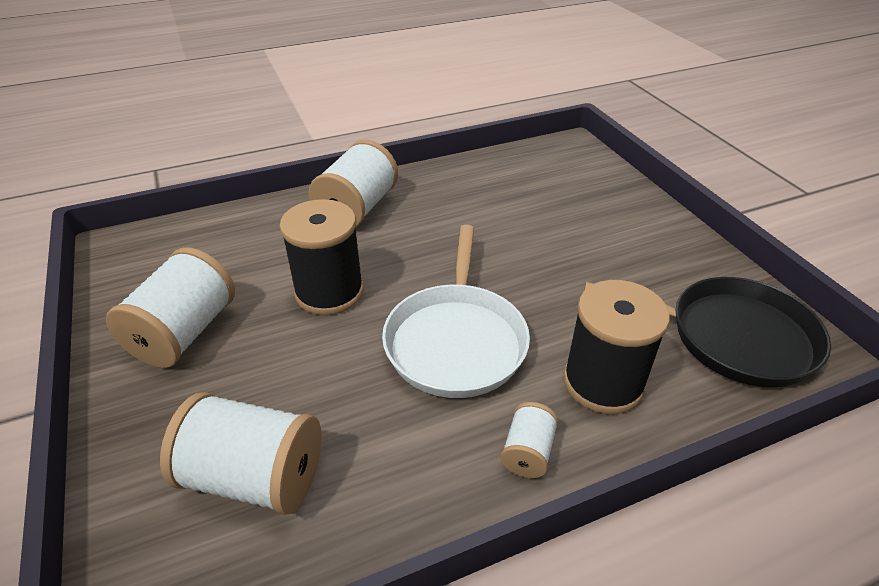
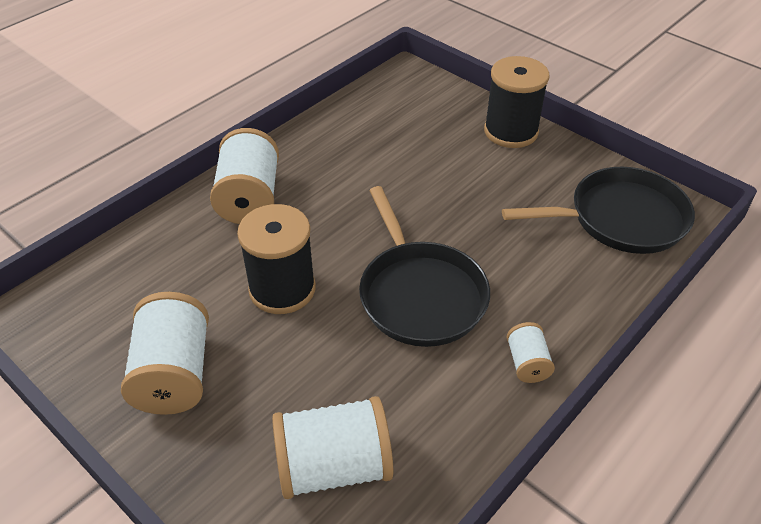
camera: 25 degrees left, 5 degrees up
white pan [382,225,530,398] -> black pan [359,186,490,347]
black spool [563,280,670,414] -> black spool moved to [484,56,549,148]

